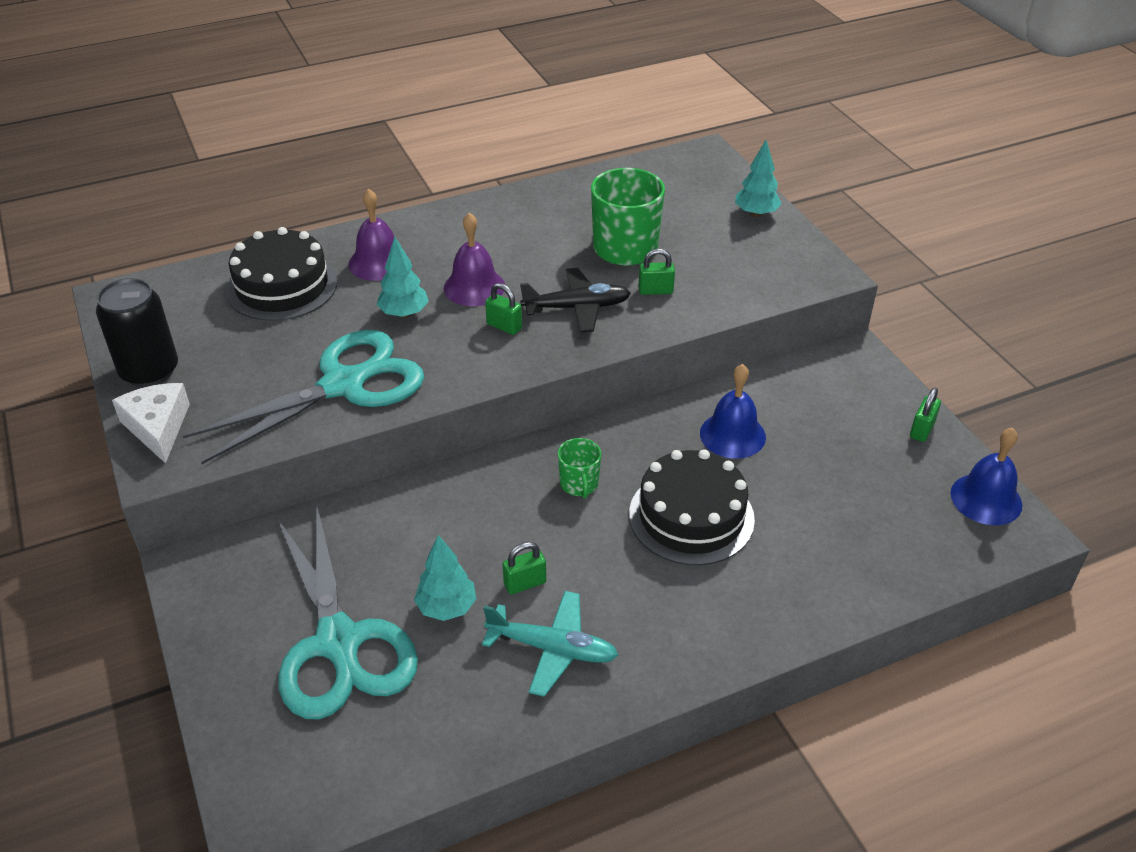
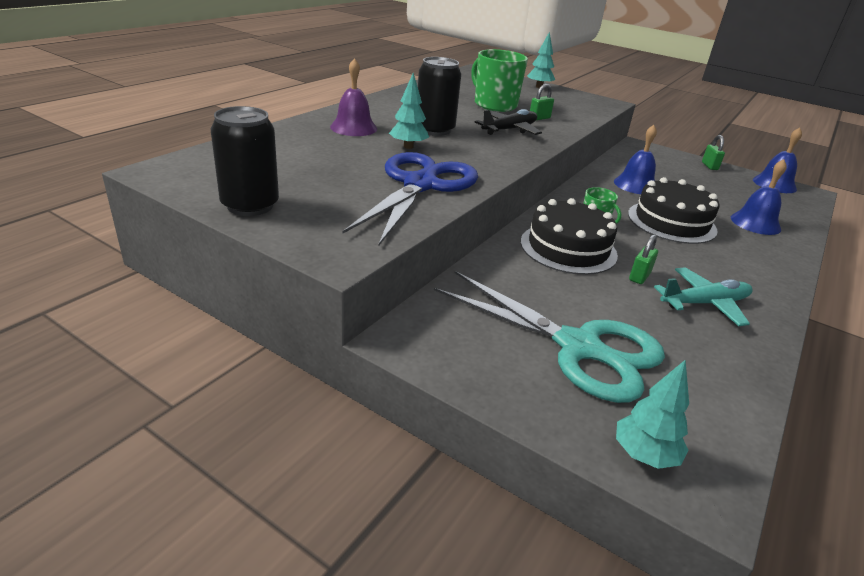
camera: 35 degrees left, 10 degrees down
white cheese [112,383,190,464] -> none
turquoise scissors [183,330,424,464] -> blue scissors [342,152,478,245]
black cake [226,227,337,321] -> black cake moved to [521,198,618,275]
turquoise tree [414,535,476,621] -> turquoise tree moved to [616,360,689,469]
purple bell [444,213,505,306] -> black can [418,57,461,136]
green padlock [485,283,522,335] -> none
none -> blue bell [731,159,787,235]

